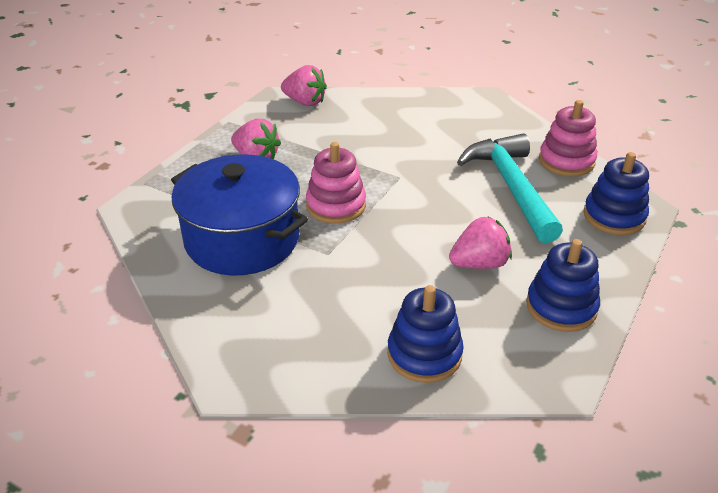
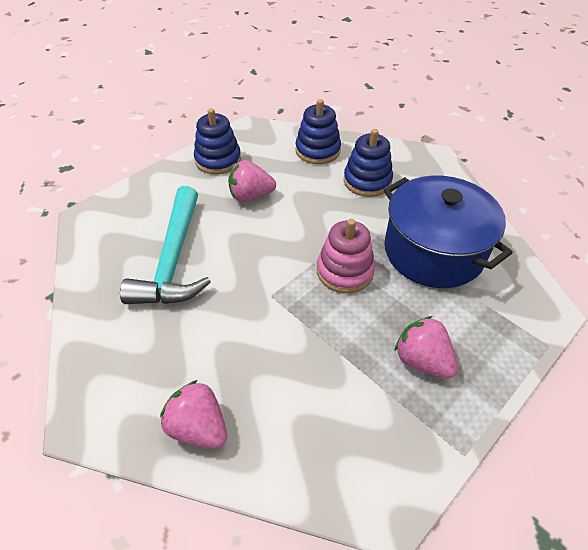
camera: 165 degrees left, 10 degrees up
pink strawberry [281,65,327,106] -> pink strawberry moved to [160,380,227,449]
pink stacking toy [539,100,597,176] -> none
blue stacking toy [584,152,649,235] -> blue stacking toy moved to [344,129,393,197]

